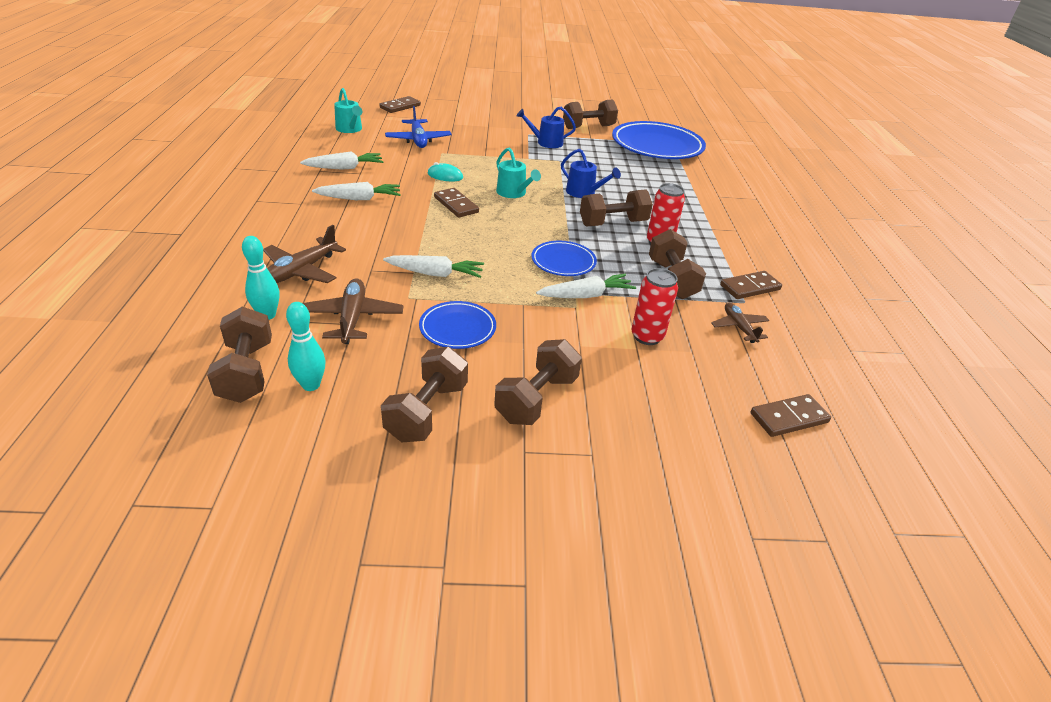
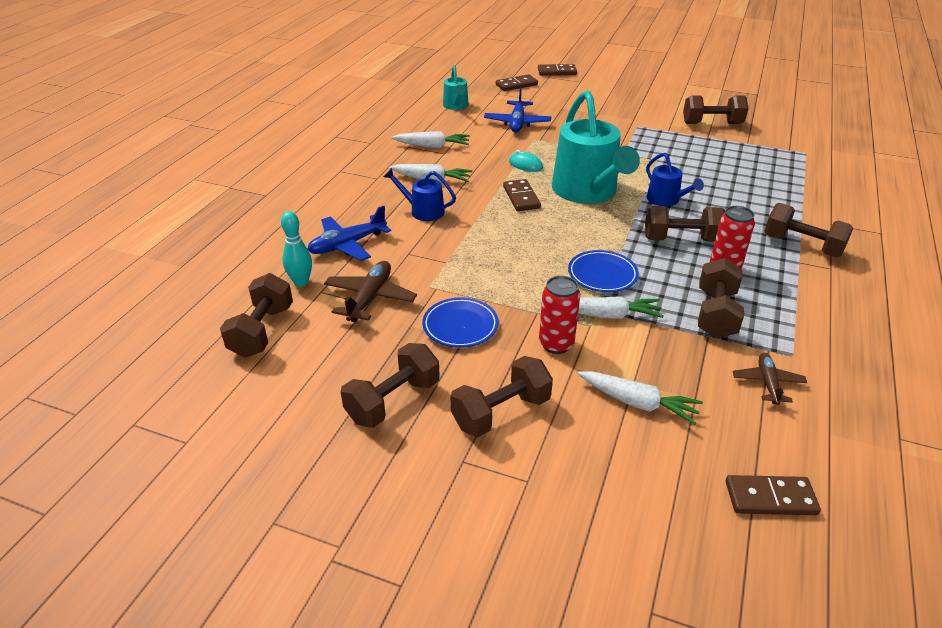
camera: 25 degrees right, 0 degrees up
brown plane [263,225,346,283] -> blue plane [308,206,391,261]
turquoise bowling pin [286,302,326,391] -> none
white carrot [383,255,484,278] -> white carrot moved to [578,371,703,425]
turquoise watering can [496,147,541,198] -> turquoise watering can [552,90,640,204], size x2.07
blue watering can [517,107,576,148] -> blue watering can moved to [384,168,456,221]
blue plate [612,121,706,159] -> none
red can [631,268,678,345] -> red can moved to [539,276,580,354]
brown domino [720,271,782,299] -> brown domino moved to [538,64,577,76]
none -> brown dumbbell [764,203,853,257]

